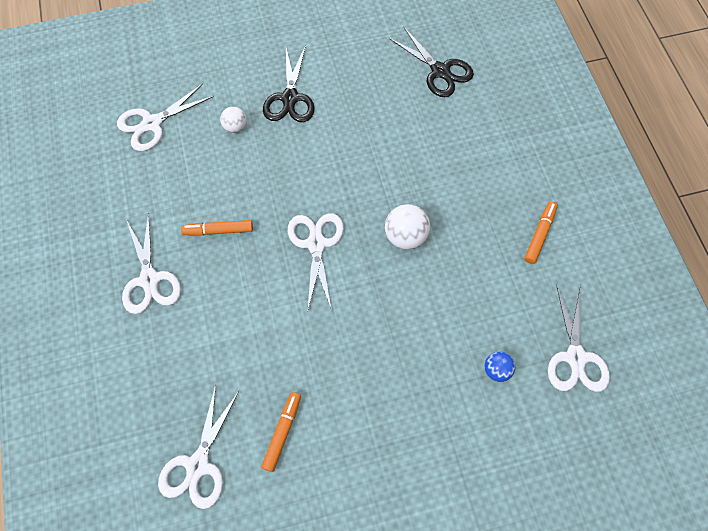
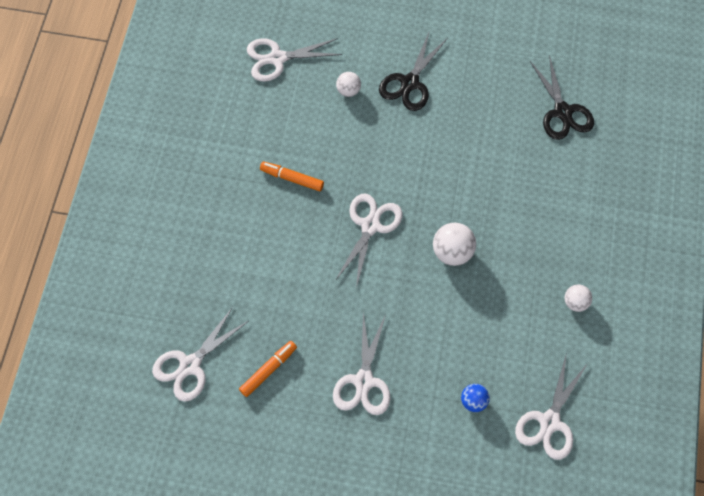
camera: 25 degrees right, 0 degrees up
white scissors [122,213,181,314] -> white scissors moved to [333,312,391,415]
orange marker [524,202,558,264] -> white ball [565,284,592,312]

